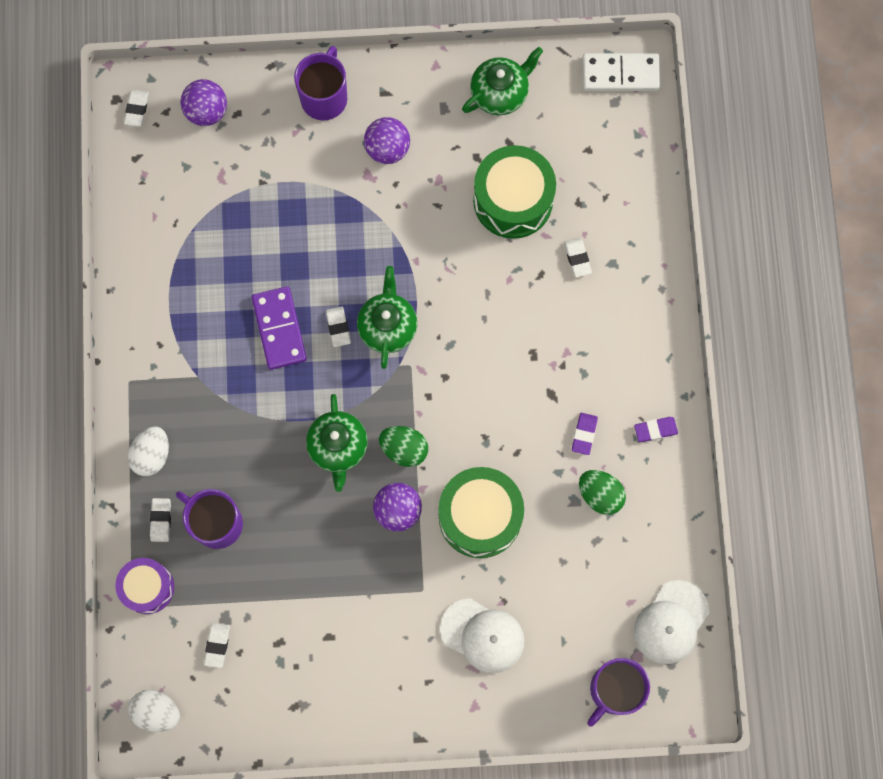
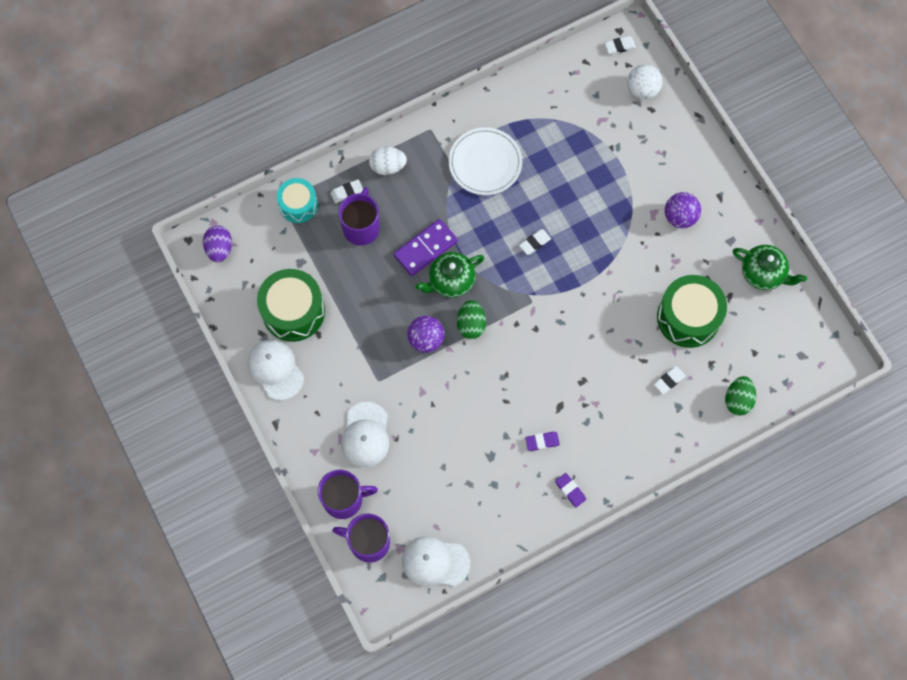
camera: 65 degrees right, 5 degrees down
purple drum [115,558,174,614] -> turquoise drum [277,178,318,223]
white egg [128,690,180,732] -> purple egg [203,226,232,262]
purple ball [181,79,227,126] -> white ball [627,64,662,100]
white eraser [204,623,230,668] -> none
purple domino [252,286,307,370] -> purple domino moved to [394,219,458,276]
purple mug [294,46,347,121] -> purple mug moved to [318,470,378,519]
green teapot [357,266,417,369] -> none
green drum [439,467,524,558] -> green drum moved to [257,269,325,342]
green egg [579,470,626,515] -> green egg moved to [725,376,756,416]
white domino [583,53,660,91] -> none
none -> white cap [248,339,304,400]
none -> white plate [449,127,522,195]

